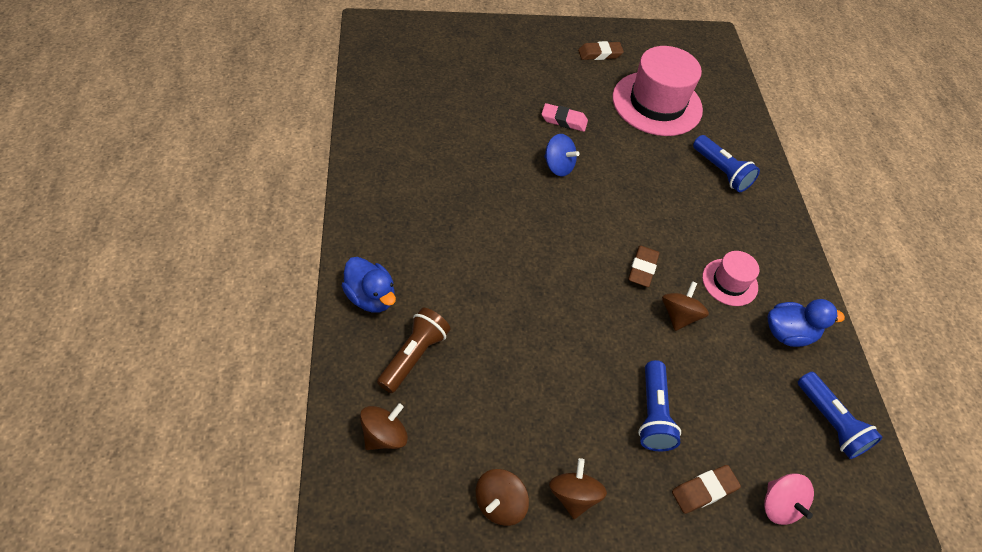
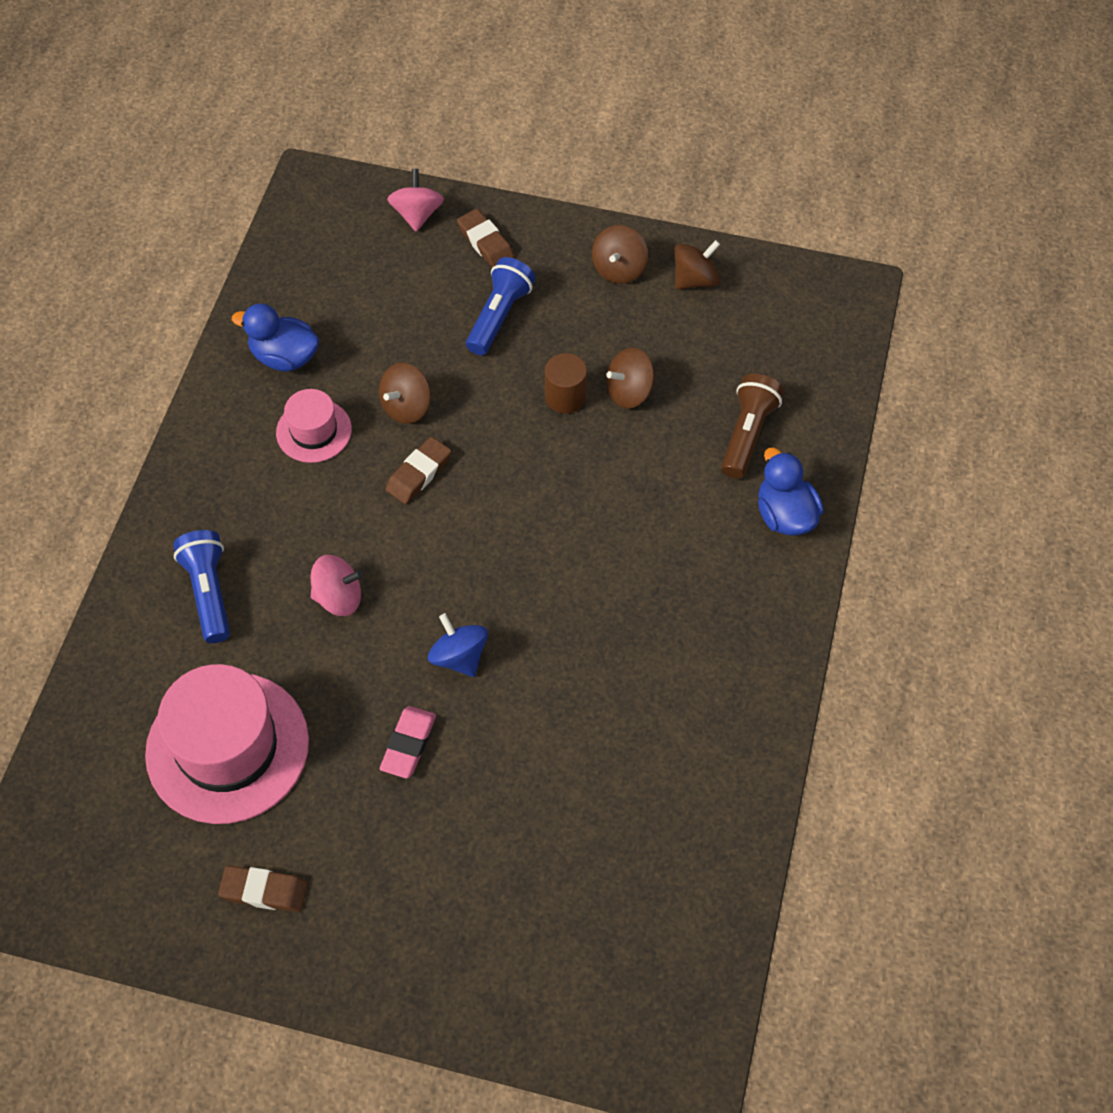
camera: 155 degrees left, 5 degrees up
brown spinning top [360,403,408,450] -> brown spinning top moved to [606,348,654,408]
brown flashlight [377,308,451,393] -> brown flashlight turned 150 degrees clockwise [721,374,784,479]
pink eraser [542,103,588,132] -> pink eraser turned 75 degrees clockwise [380,706,436,778]
brown eraser [672,465,741,514] -> brown eraser turned 60 degrees clockwise [457,209,514,268]
blue flashlight [798,372,883,459] -> none
none -> pink spinning top [311,555,363,616]
none -> brown cylinder [545,353,587,414]

